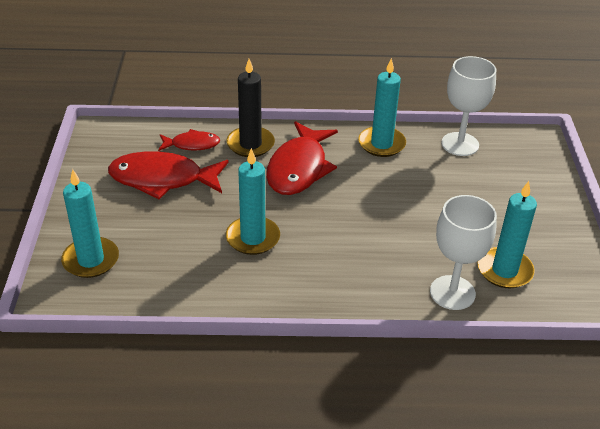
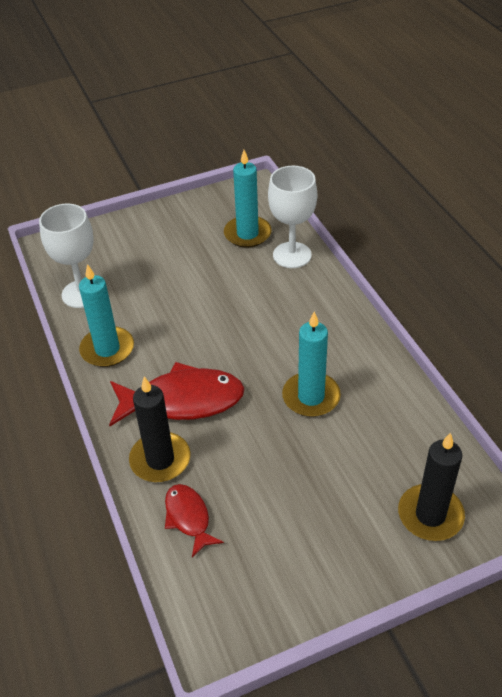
camera: 110 degrees left, 5 degrees up
turquoise candle [61,169,119,278] -> black candle [398,433,465,541]
red fish [108,151,229,199] -> none

